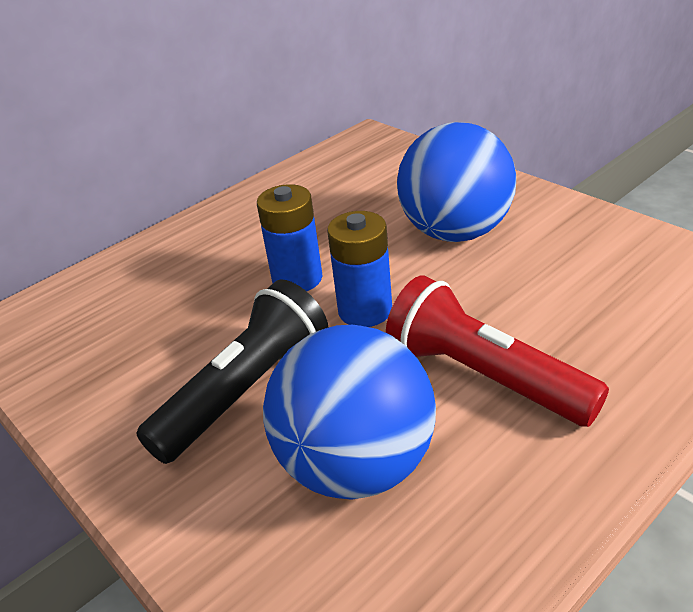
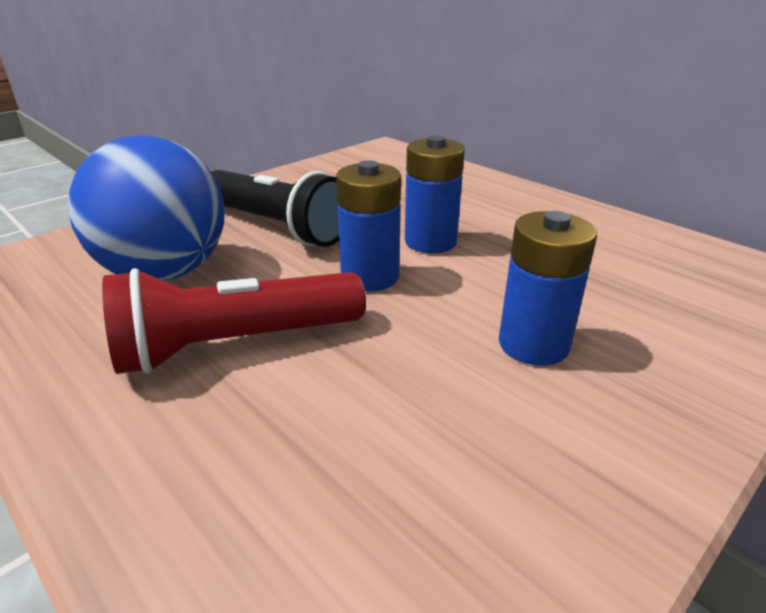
camera: 85 degrees right, 5 degrees down
red flashlight [386,275,609,427] -> red flashlight turned 150 degrees counterclockwise [102,268,366,374]
blue ball [397,122,516,242] -> blue battery [499,211,597,365]

